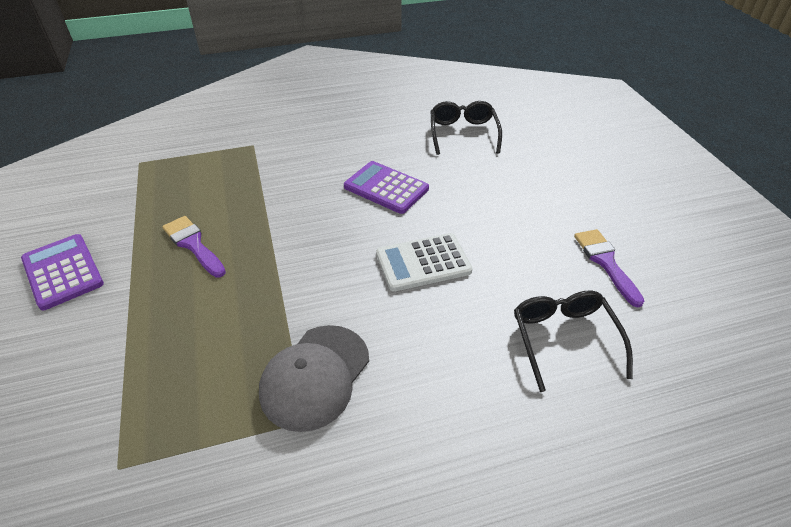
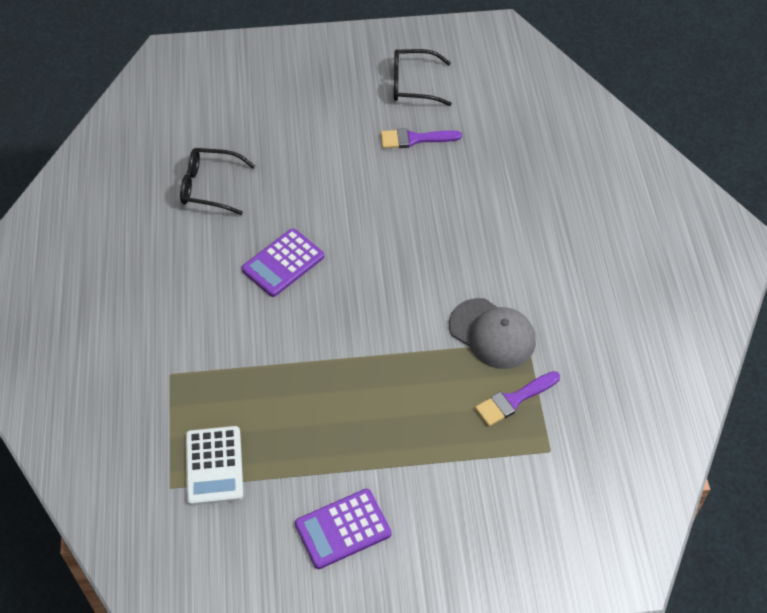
camera: 80 degrees left, 10 degrees up
purple brush [162,216,226,278] -> purple brush moved to [475,371,560,426]
white calculator [376,233,473,292] -> white calculator moved to [186,426,244,506]
black glasses [514,291,633,392] -> black glasses moved to [394,49,452,106]

